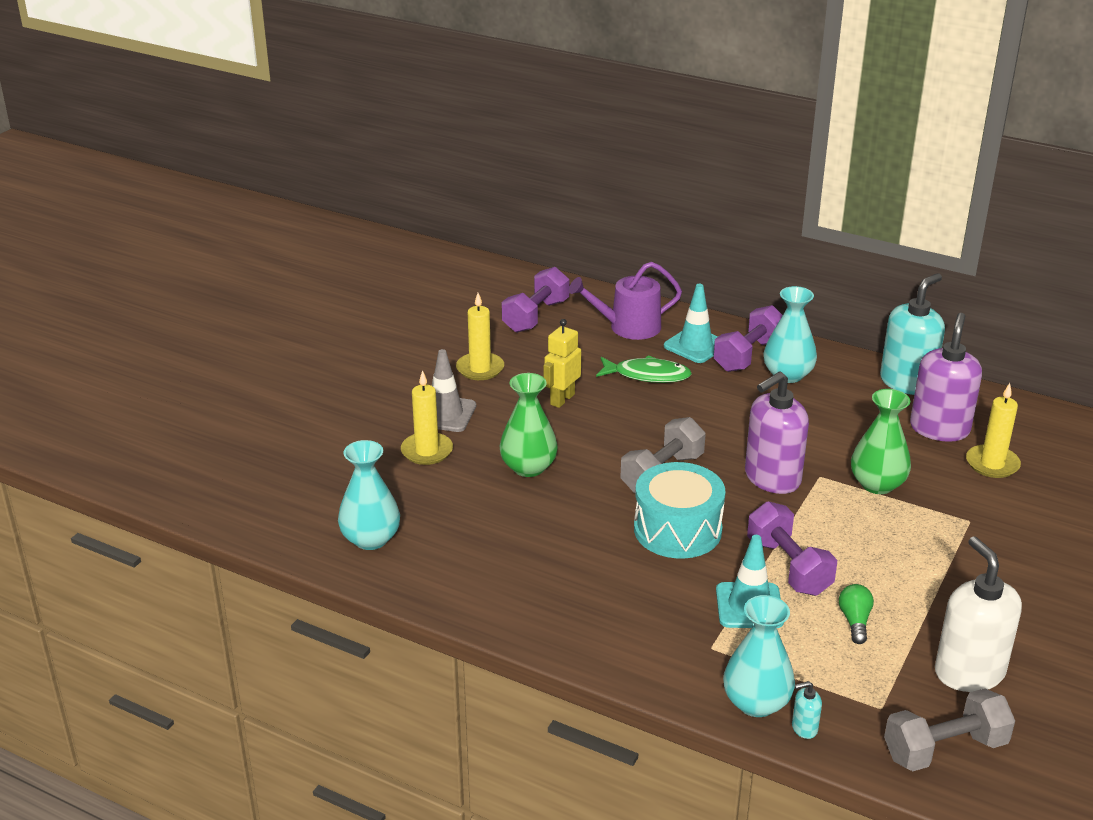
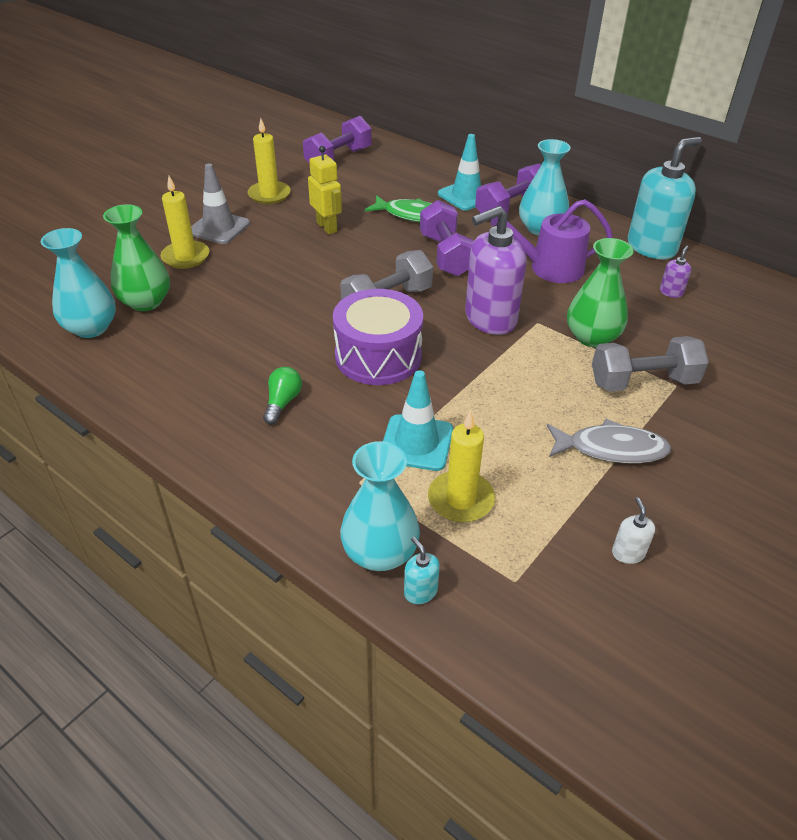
camera: 10 degrees right, 10 degrees up
green vase [500,373,558,477] -> green vase moved to [103,204,170,311]
yellow robot [543,319,581,408] -> yellow robot turned 105 degrees clockwise [308,146,342,234]
purple watering can [569,262,682,340] -> purple watering can moved to [491,199,613,283]
turquoise drum [634,462,726,559] -> purple drum [333,289,423,385]
purple dumbbell [747,501,837,596] -> purple dumbbell moved to [420,200,474,276]
turquoise soap dispenser [792,681,822,739] -> turquoise soap dispenser turned 60 degrees clockwise [404,537,440,604]
green light bulb [839,584,874,644] -> green light bulb moved to [263,367,302,425]
grey dumbbell [884,688,1015,771] -> grey dumbbell moved to [592,336,709,392]
purple soap dispenser [910,313,982,442] -> purple soap dispenser [660,246,691,298], size x0.41
white soap dispenser [935,536,1022,692] -> white soap dispenser [612,497,655,564], size x0.41
yellow candle [966,383,1021,478] -> yellow candle moved to [428,411,495,522]
none -> grey fish [547,419,671,463]

